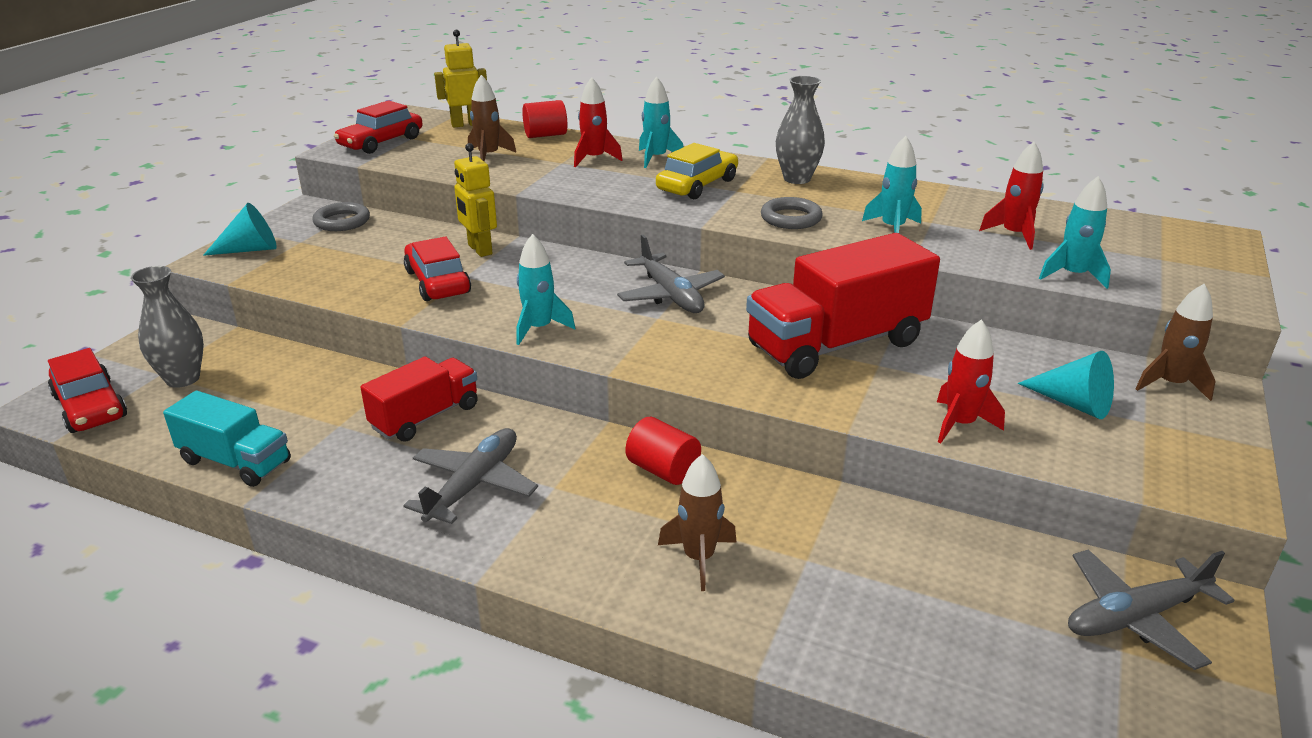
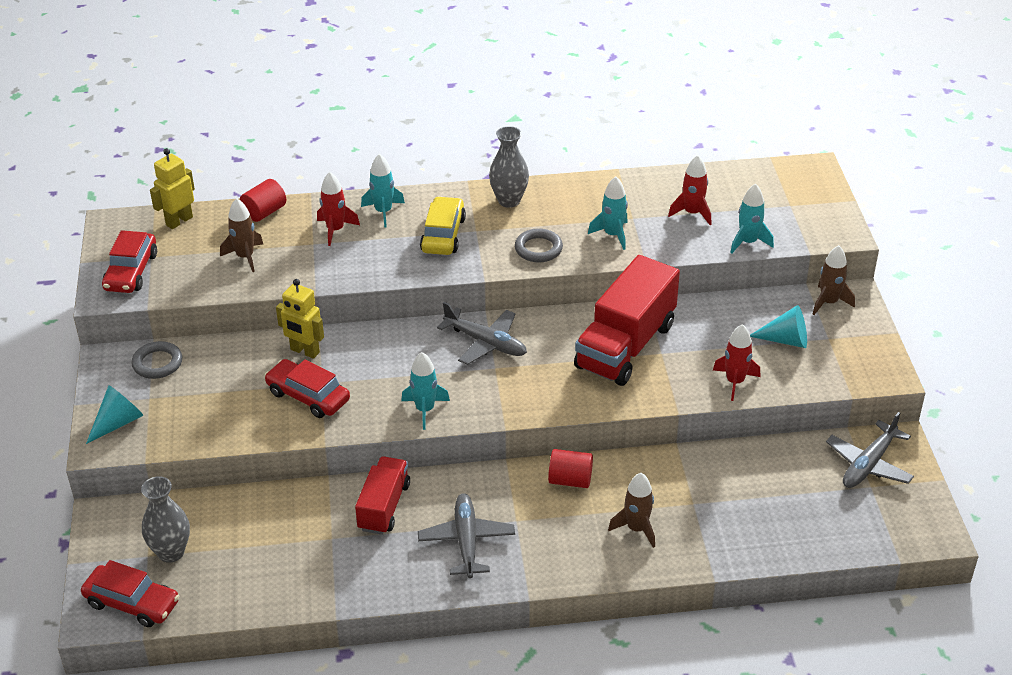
camera: 30 degrees left, 10 degrees up
turquoise truck [163,390,291,487] -> none

